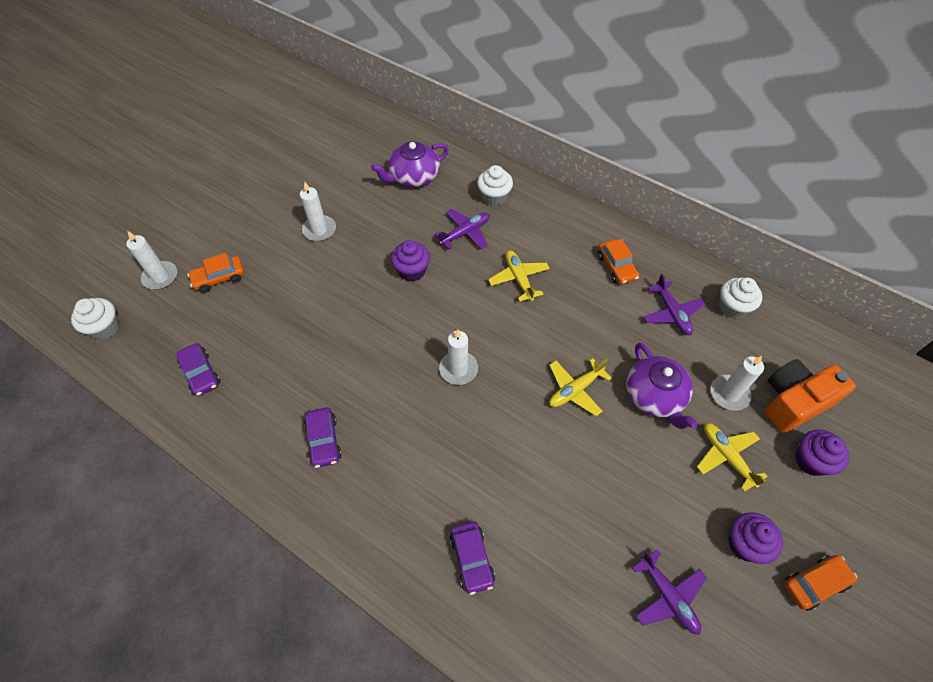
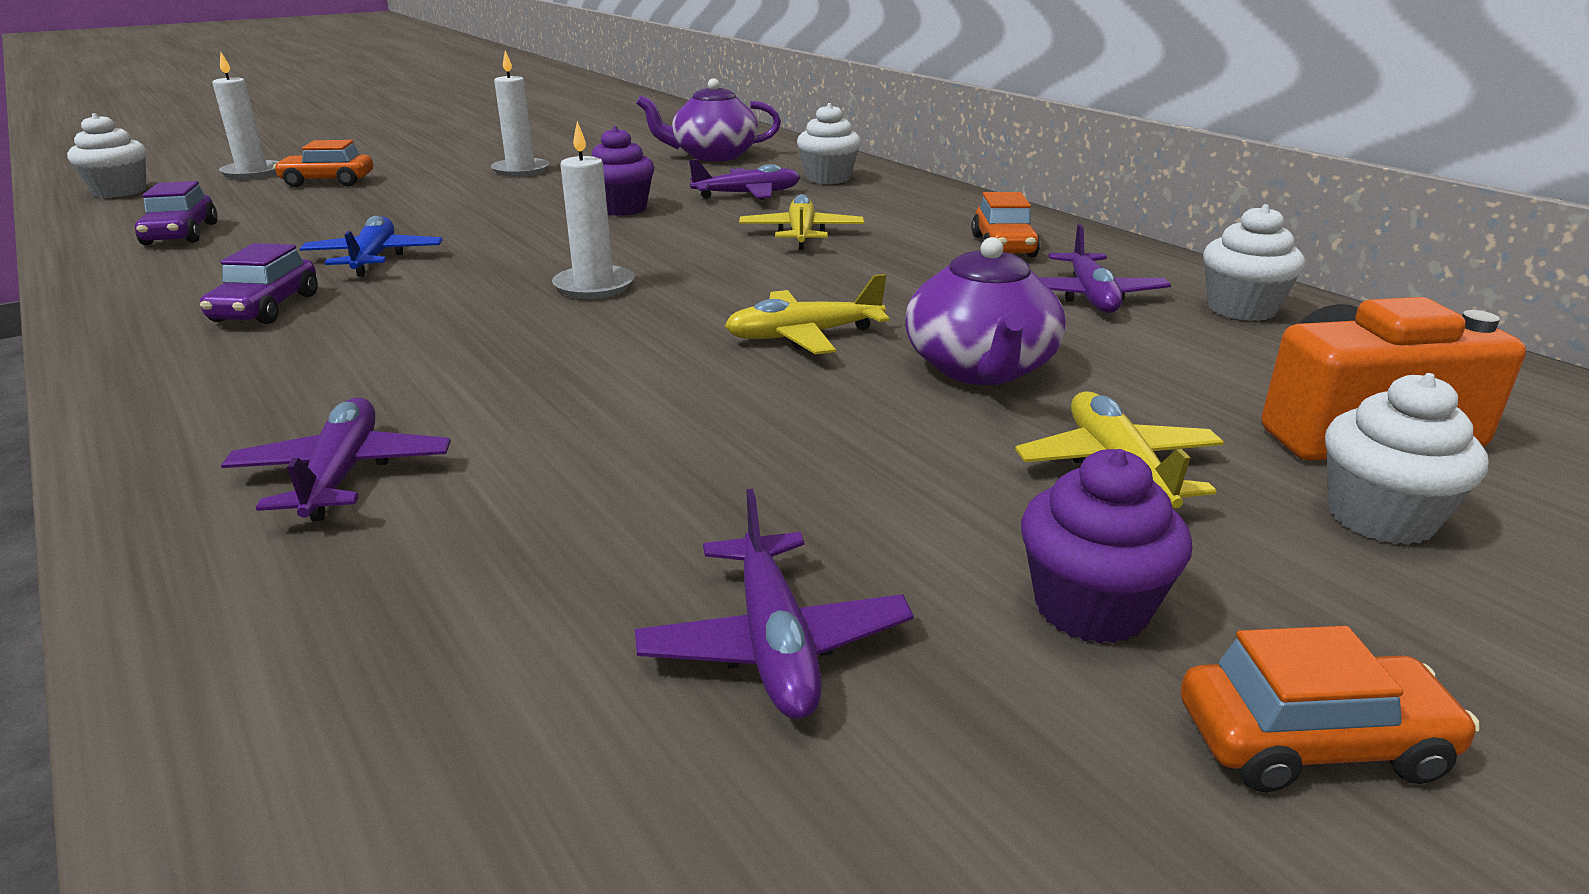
camera: 20 degrees right, 30 degrees down
purple car [450,521,495,595] -> purple plane [221,397,451,521]
white candle [711,356,764,411] -> none
purple cupcake [795,430,850,476] -> white cupcake [1325,373,1488,545]
none -> blue plane [300,216,443,277]

